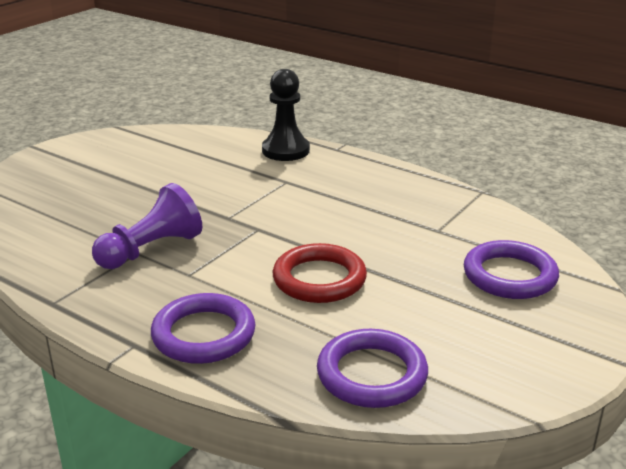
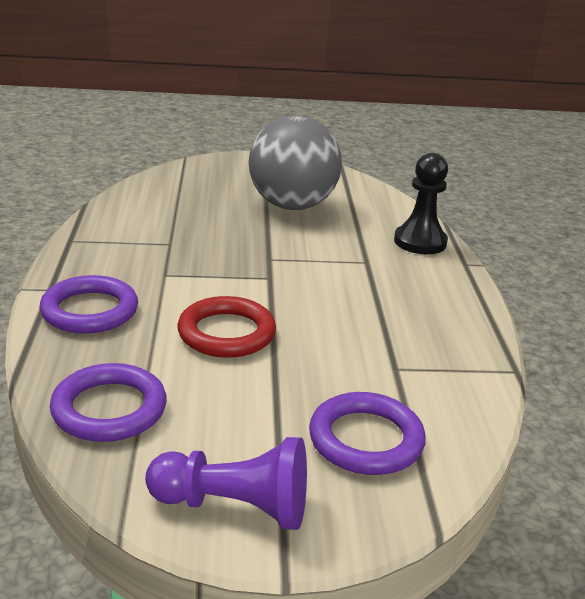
camera: 50 degrees right, 0 degrees up
purple pawn [92,183,202,269] -> purple pawn moved to [145,437,307,530]
none -> grey ball [249,115,342,210]

